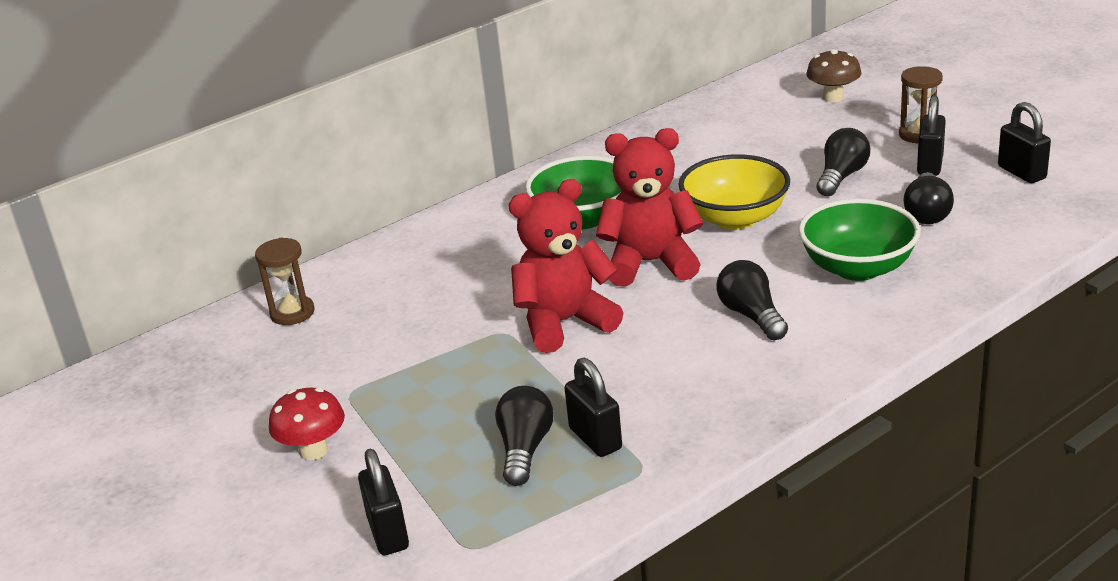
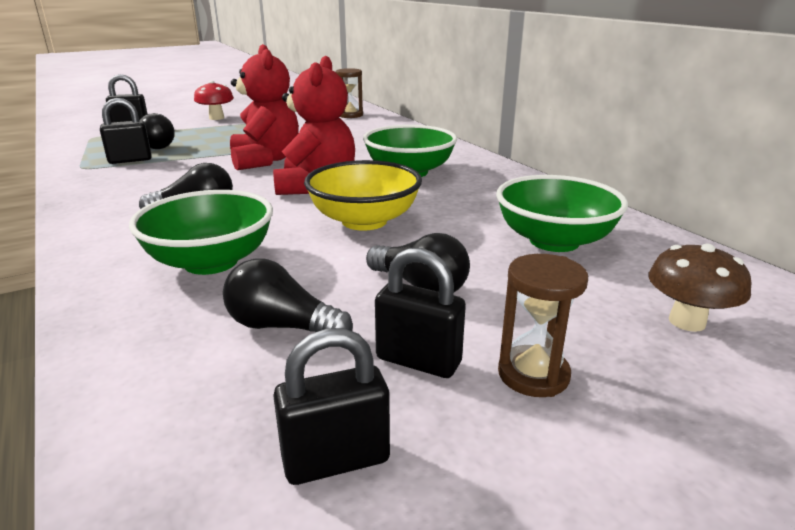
camera: 95 degrees right, 5 degrees down
none -> green bowl [496,175,628,252]

